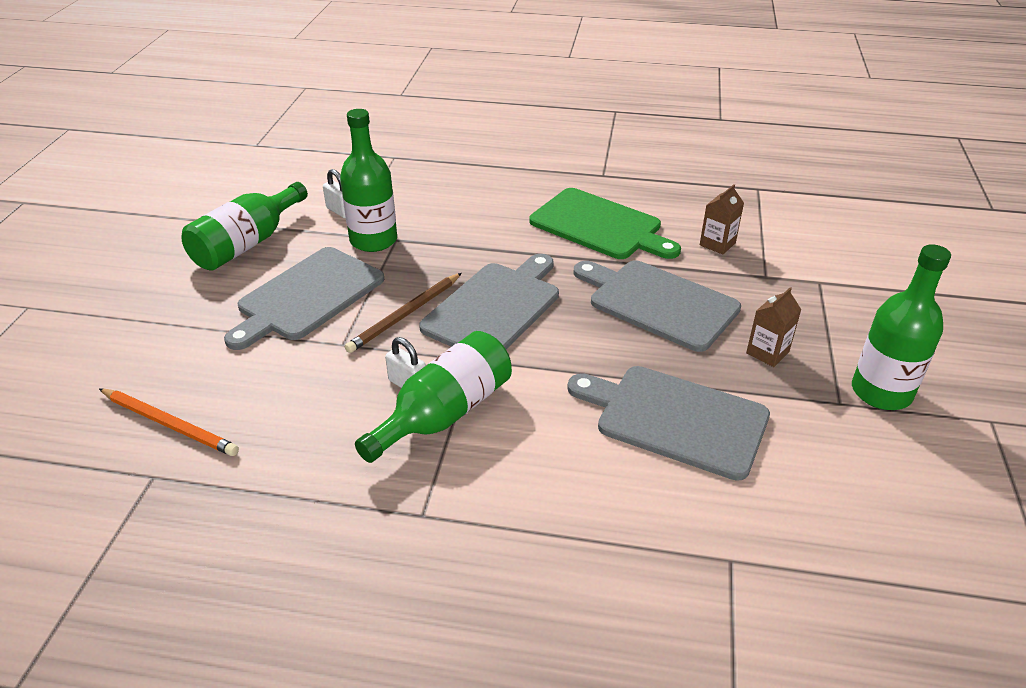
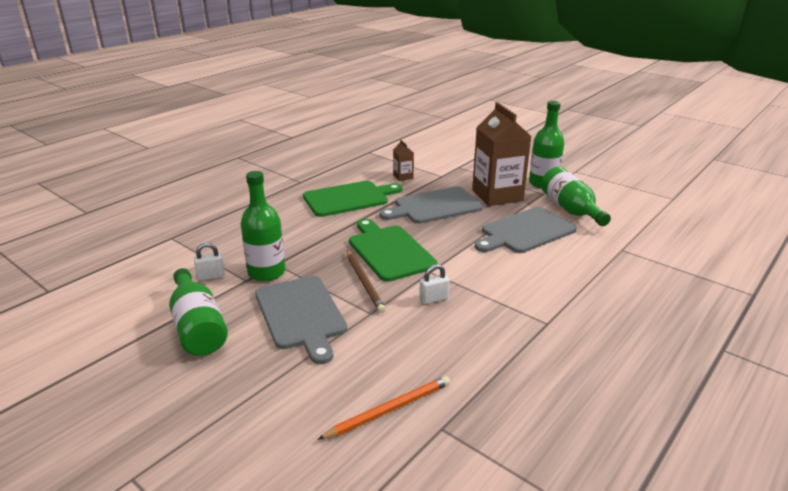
camera: 60 degrees left, 10 degrees down
green bottle [355,331,512,463] -> green bottle moved to [541,167,611,226]
grey cutting board [419,254,559,350] -> green cutting board [349,219,437,282]
brown carton [746,287,801,367] -> brown carton [472,102,531,206], size x2.30

